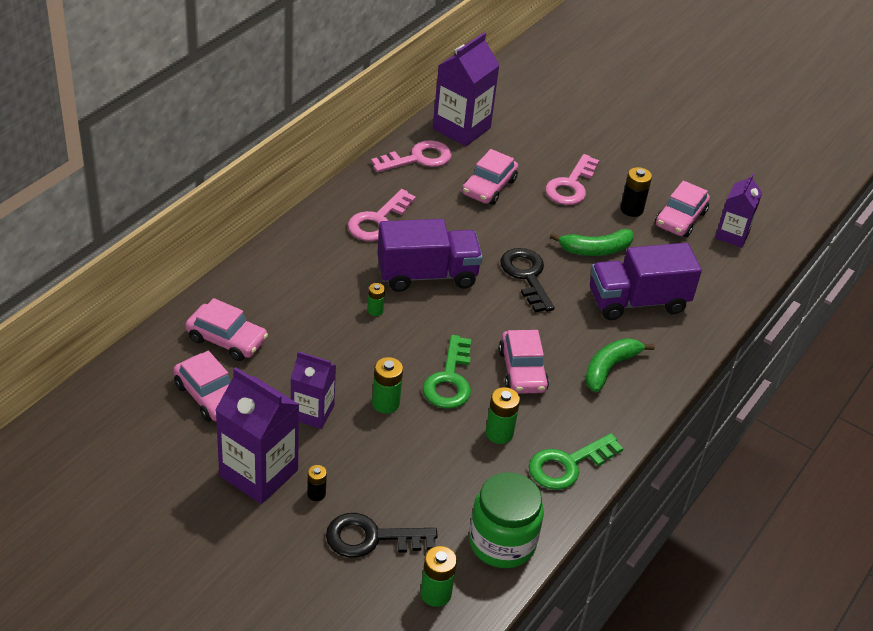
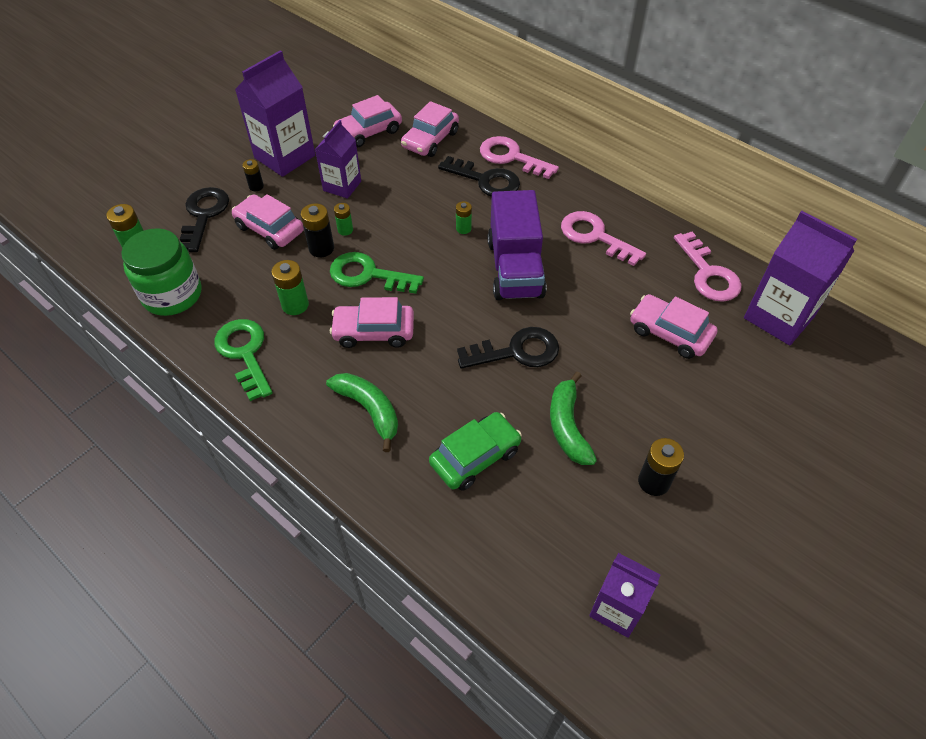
camera: 100 degrees right, 10 degrees up
green battery [372,357,403,414] -> green battery [334,203,353,236], size x0.62
pink key [545,154,599,205] -> pink key moved to [480,136,559,179]
purple truck [590,243,702,320] -> green car [429,412,522,491]
pink car [655,180,710,237] -> pink car moved to [232,194,304,250]
none -> black battery [301,203,334,257]
none -> black key [438,156,520,197]

